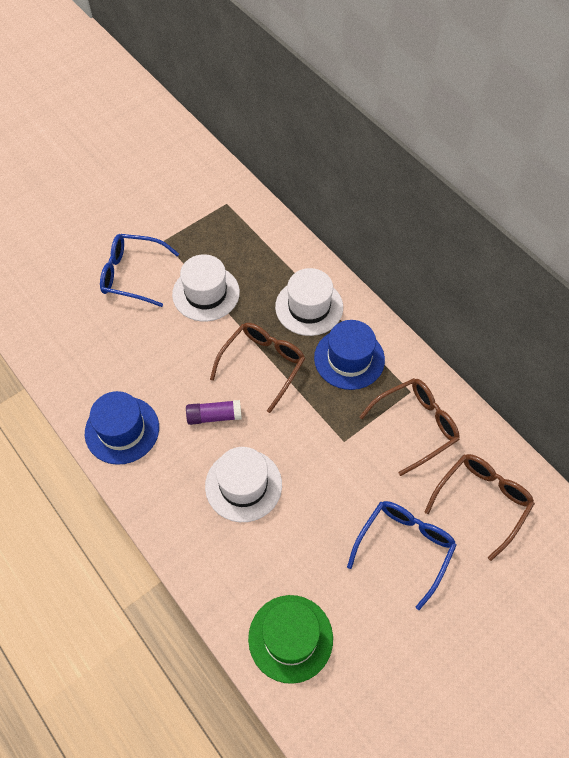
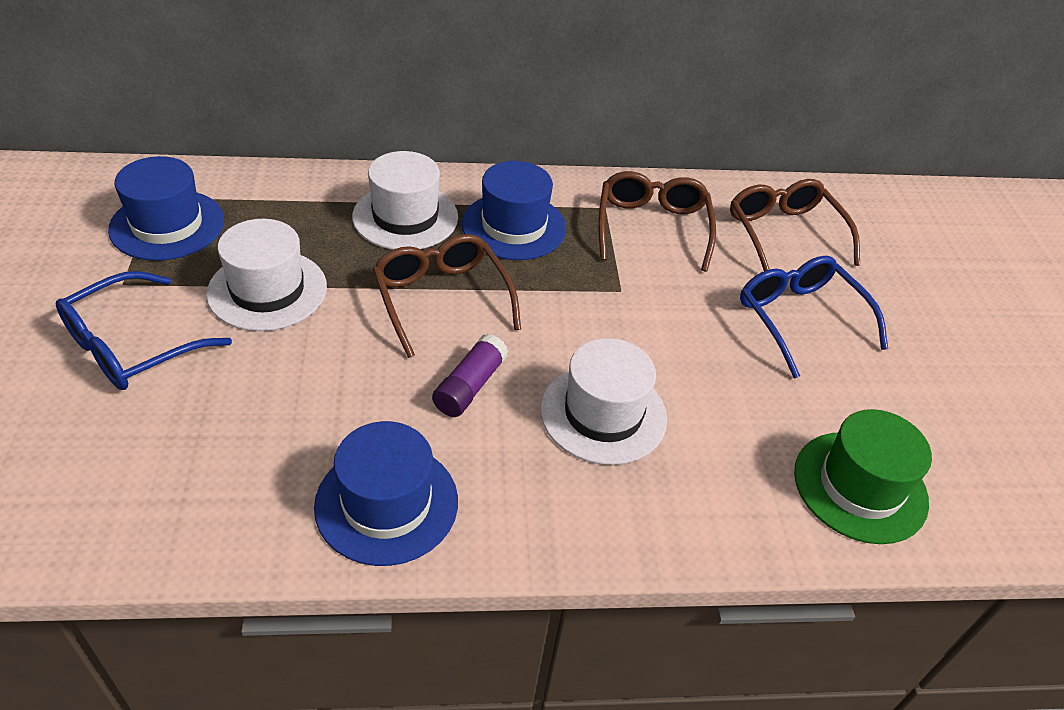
camera: 60 degrees left, 15 degrees down
none -> blue hat [108,156,224,261]

